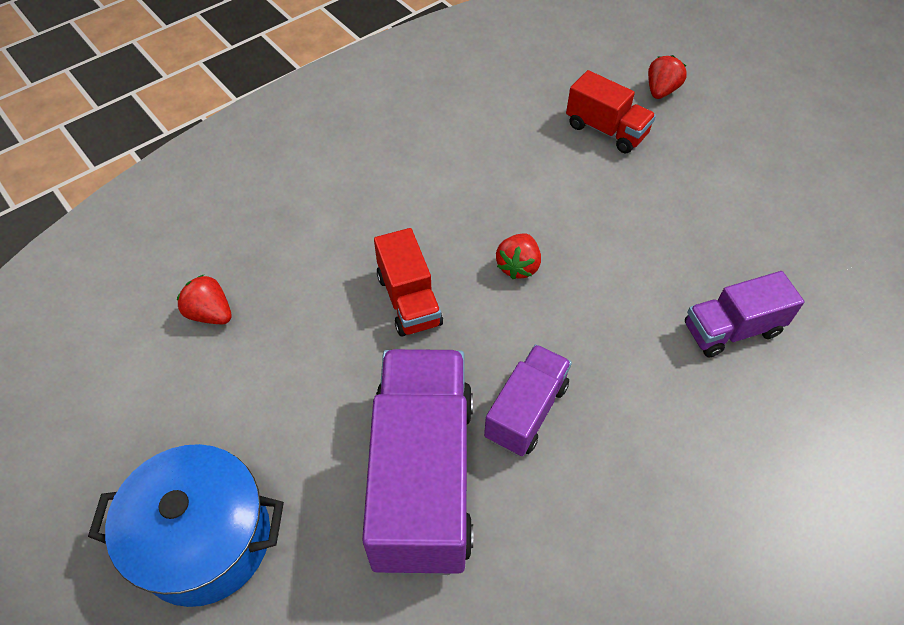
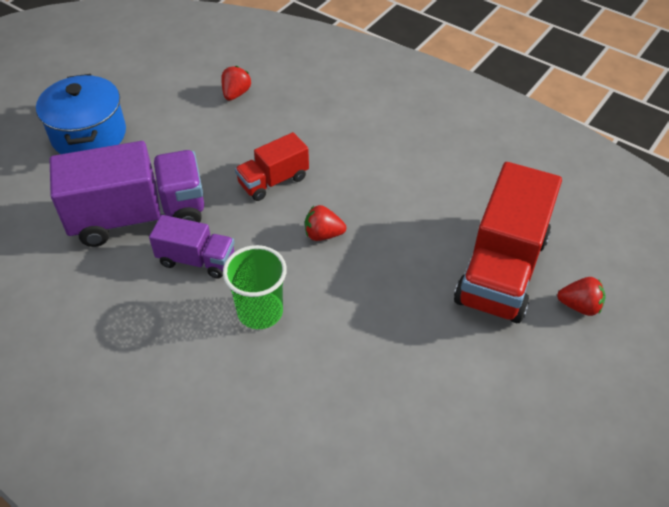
camera: 75 degrees right, 5 degrees down
red truck [566,70,656,153] -> red truck [454,162,562,323], size x1.86
purple truck [685,271,804,357] -> none
none -> green cup [223,245,287,329]

